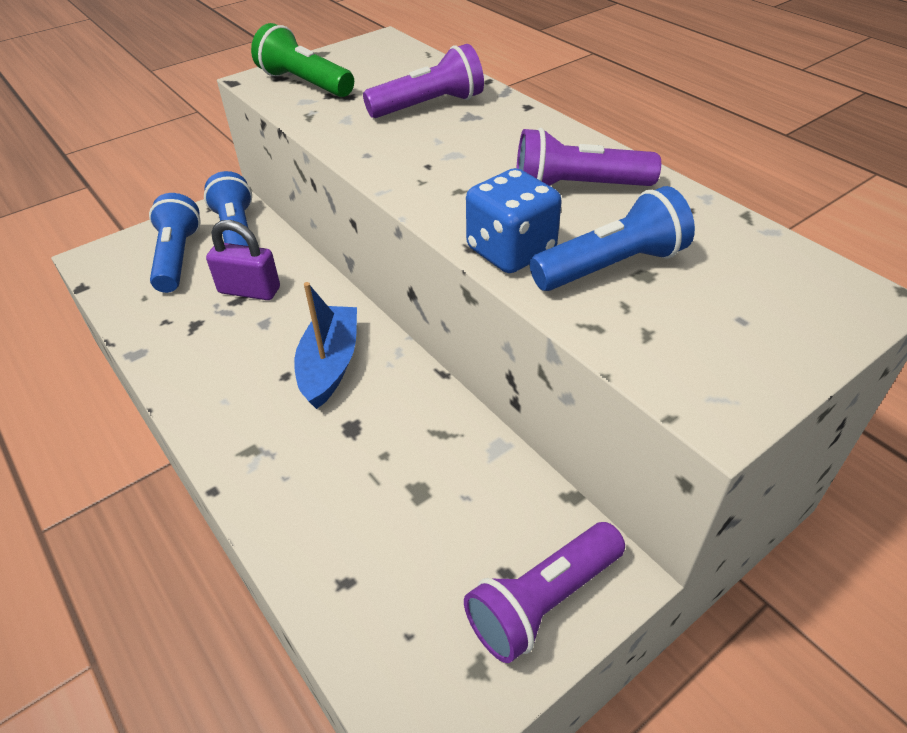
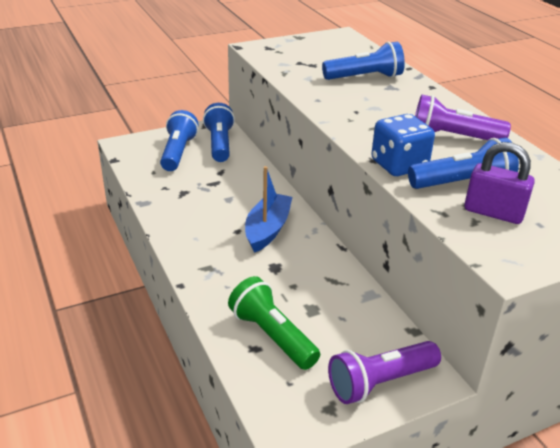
camera: 10 degrees right, 10 degrees down
purple padlock [206,220,280,300] -> purple padlock moved to [464,142,535,224]
green flashlight [251,23,354,97] -> green flashlight moved to [228,276,320,370]
purple flashlight [363,44,484,118] -> blue flashlight [322,42,405,80]

